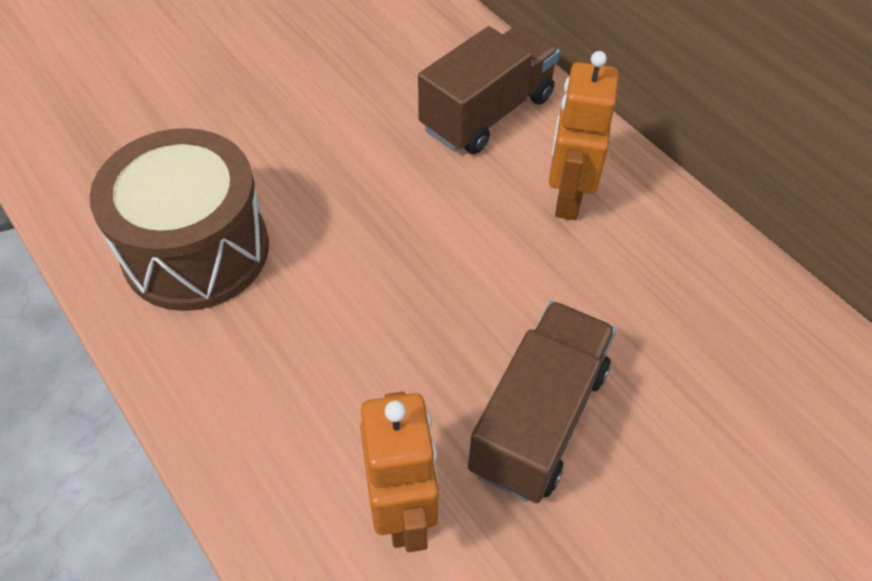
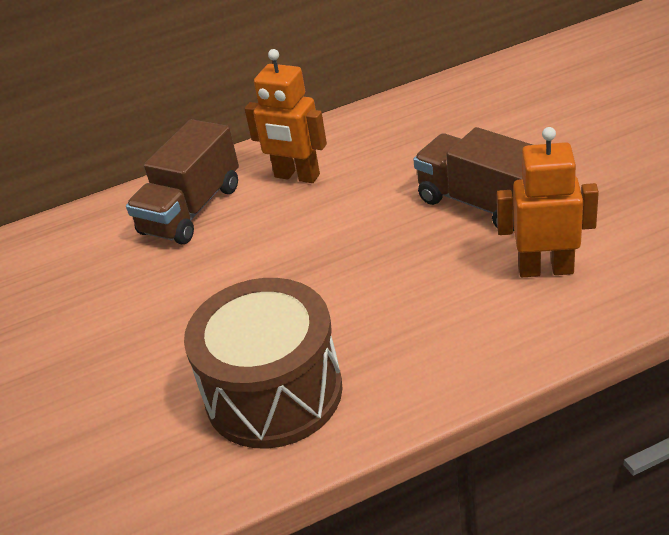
camera: 70 degrees left, 15 degrees down
brown truck [418,25,560,154] -> brown truck turned 120 degrees counterclockwise [126,119,239,244]

